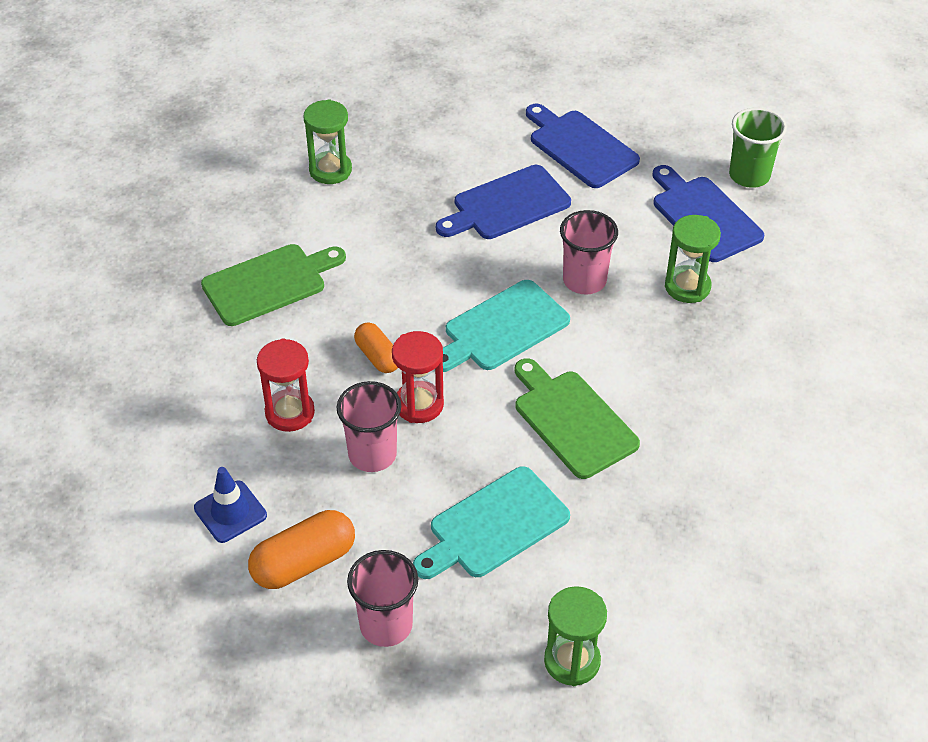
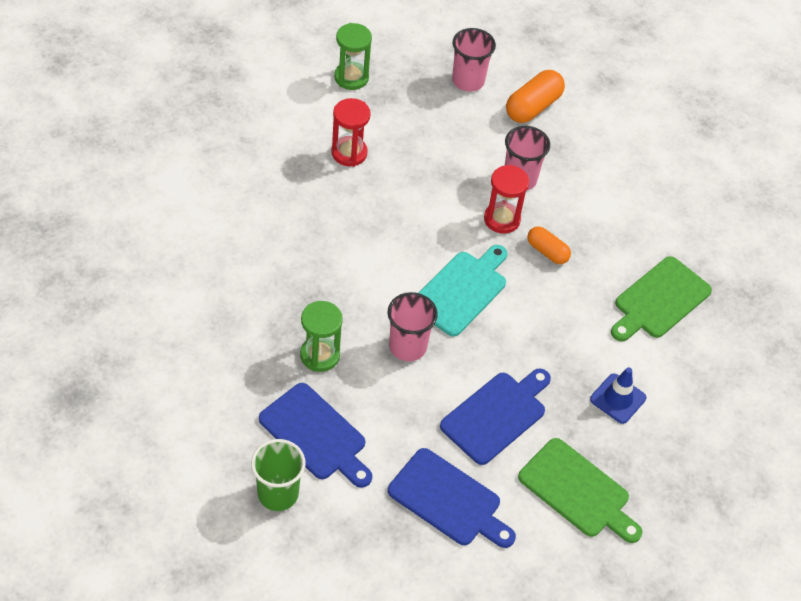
camera: 160 degrees right, 5 degrees up
blue traffic cone [194,467,267,543] -> blue traffic cone moved to [590,367,646,424]
red hourglass [257,338,315,432] -> red hourglass moved to [331,98,371,167]
green hourglass [304,99,352,184] -> none
turquoise cutting board [413,466,570,579] -> none
green cutting board [515,358,640,479] -> green cutting board moved to [518,438,642,543]

